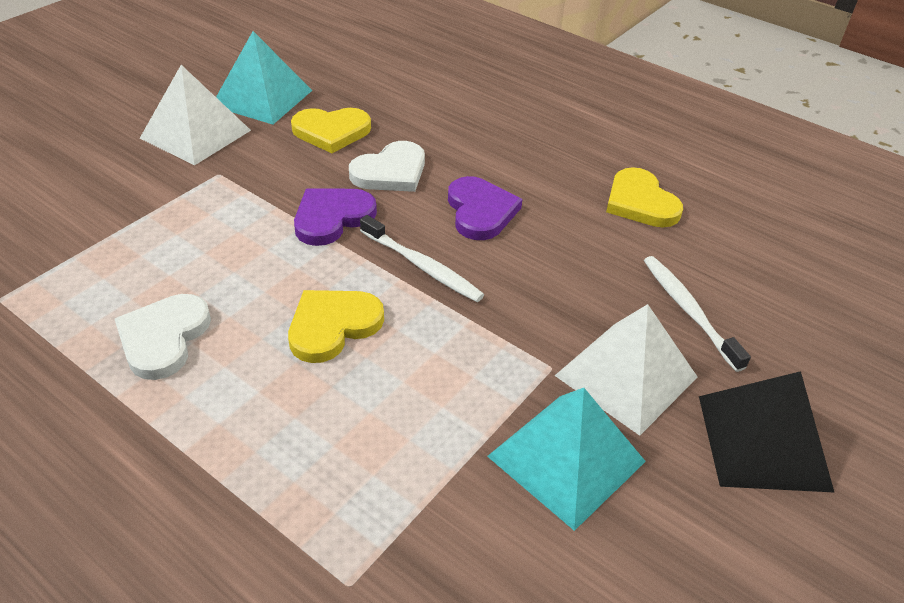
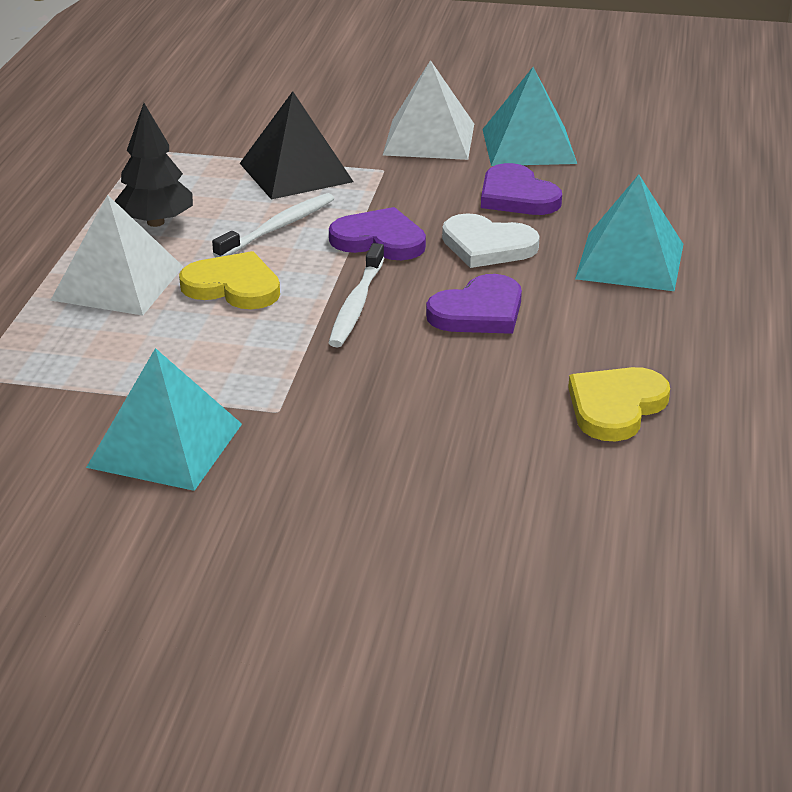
camera: 65 degrees right, 10 degrees down
white heart [115,294,211,380] -> black tree [115,103,193,227]
yellow heart [291,108,371,153] -> purple heart [481,163,562,215]
white pyramid [554,304,697,436] -> white pyramid moved to [50,195,183,315]
white toothbrush [644,256,751,372] -> white toothbrush moved to [212,193,334,257]
black pyramid [699,371,835,493] -> black pyramid moved to [240,91,354,199]
none -> turquoise pyramid [575,175,683,291]

